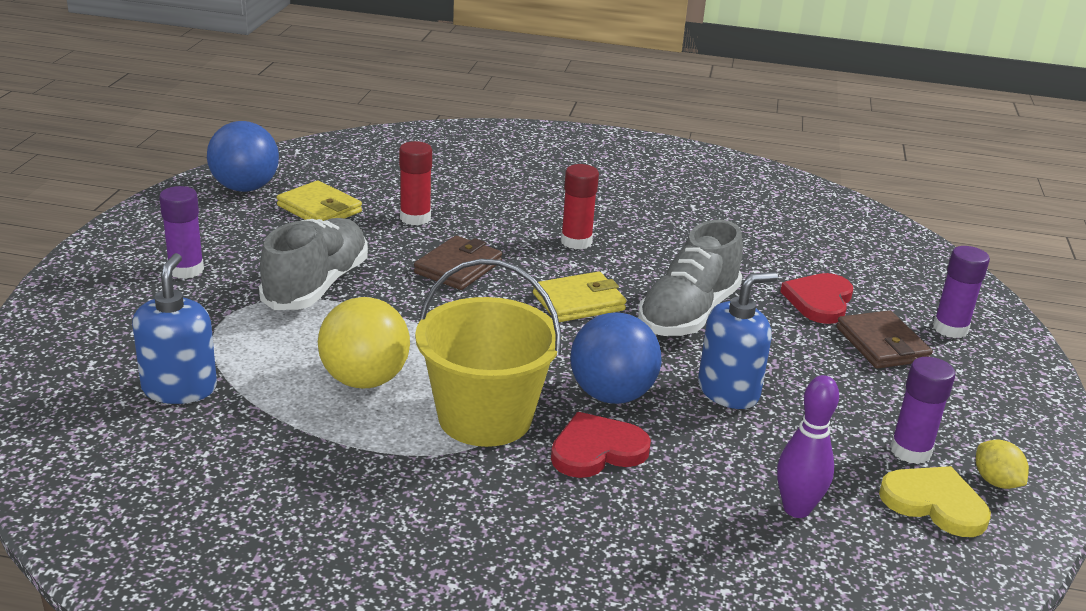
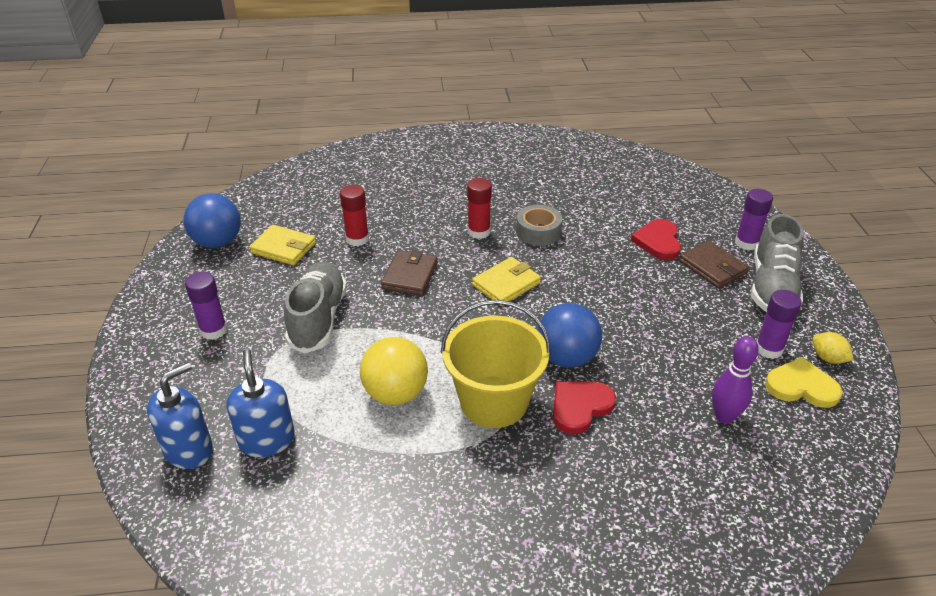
camera: 15 degrees left, 10 degrees up
grey shoe [638,220,743,336] -> grey shoe moved to [751,214,804,312]
blue soap dispenser [698,272,778,409] -> blue soap dispenser moved to [147,362,213,469]
none -> grey tape [516,205,562,246]

